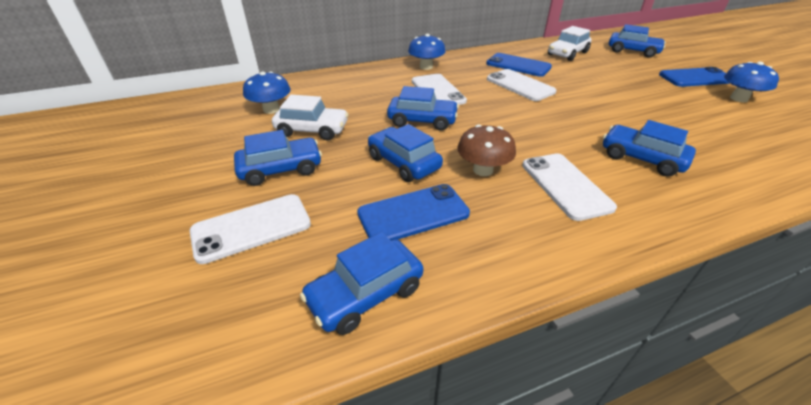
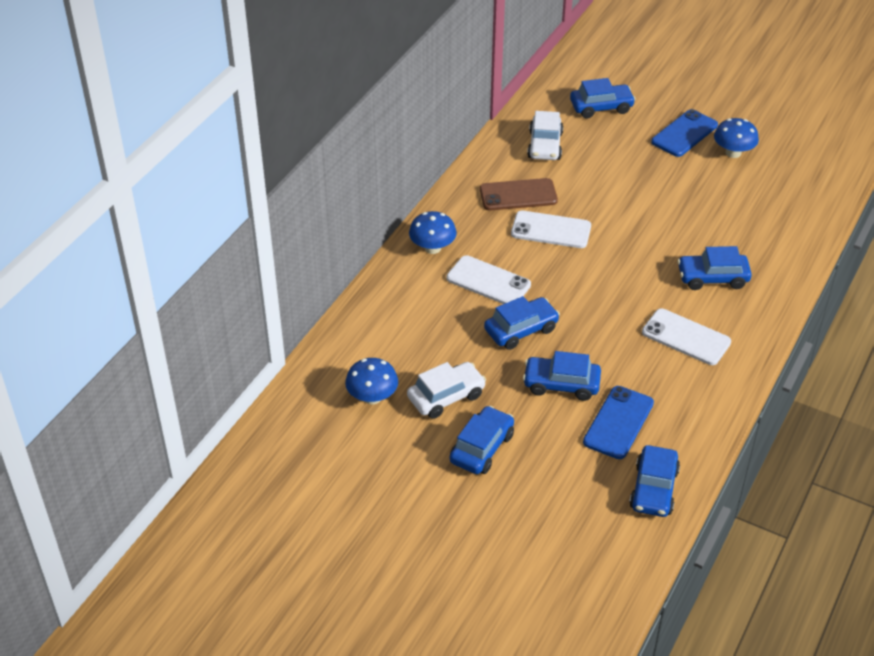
camera: 40 degrees left, 5 degrees up
white phone [190,194,311,264] -> none
brown mushroom [457,124,516,176] -> none
blue phone [486,53,552,77] -> brown phone [480,178,558,210]

